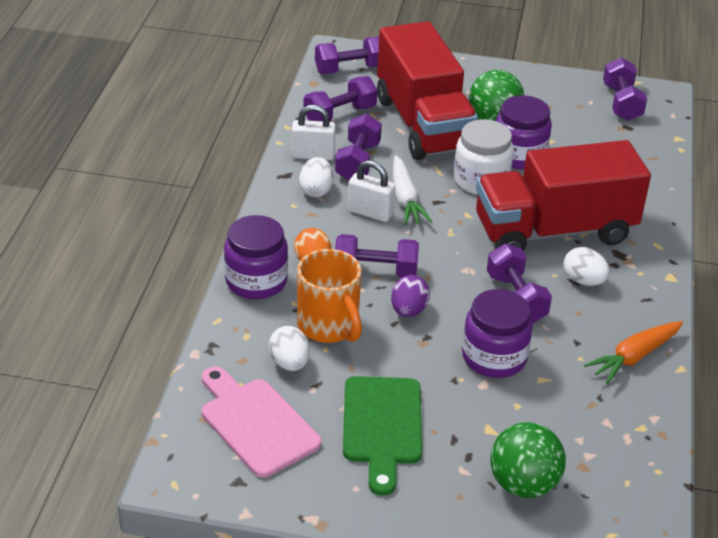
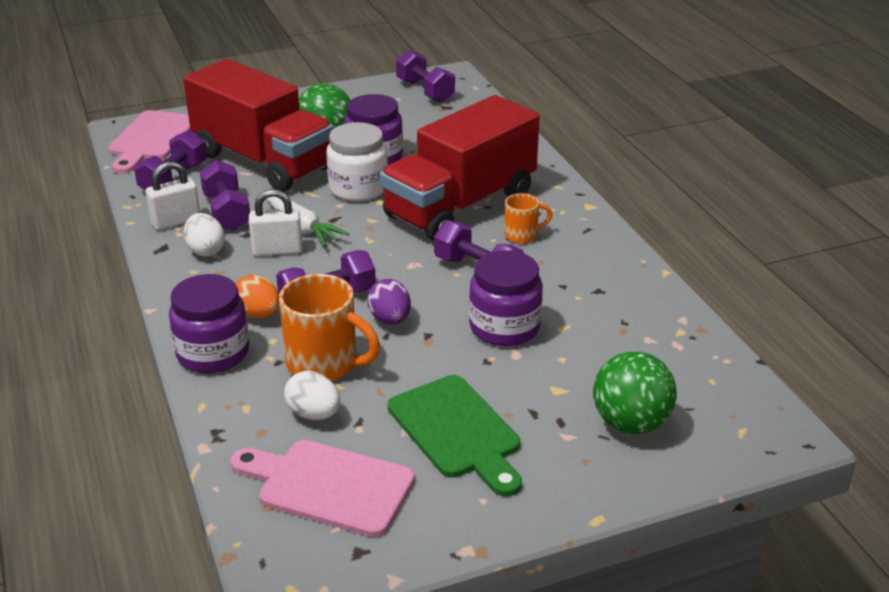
camera: 30 degrees left, 5 degrees down
purple dumbbell [315,37,379,74] -> pink cutting board [108,110,190,174]
white egg [563,247,610,286] -> orange mug [504,193,552,244]
orange carrot [584,321,683,384] -> none

